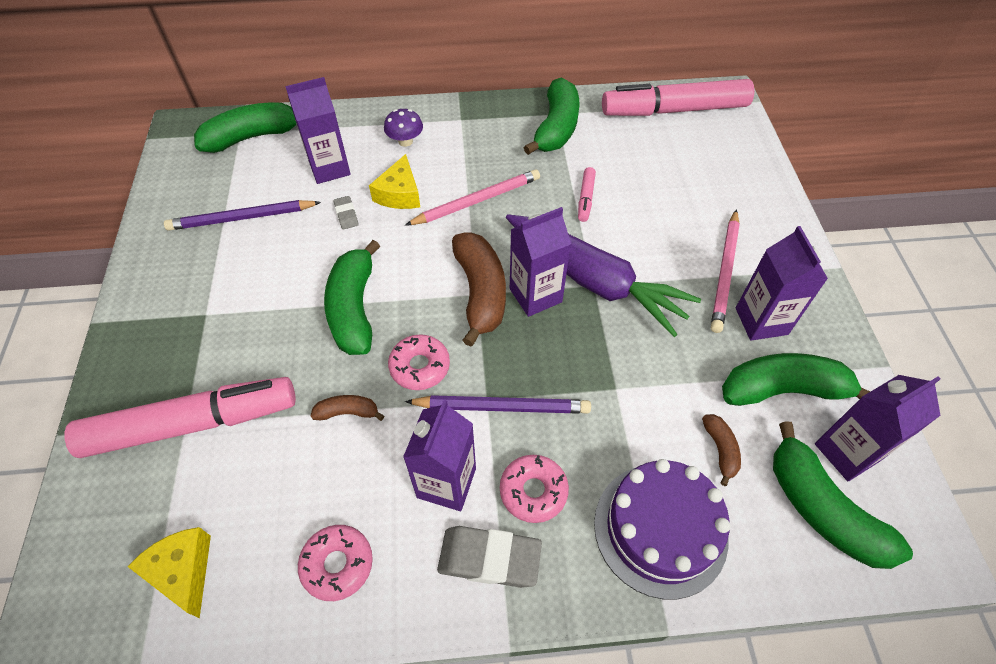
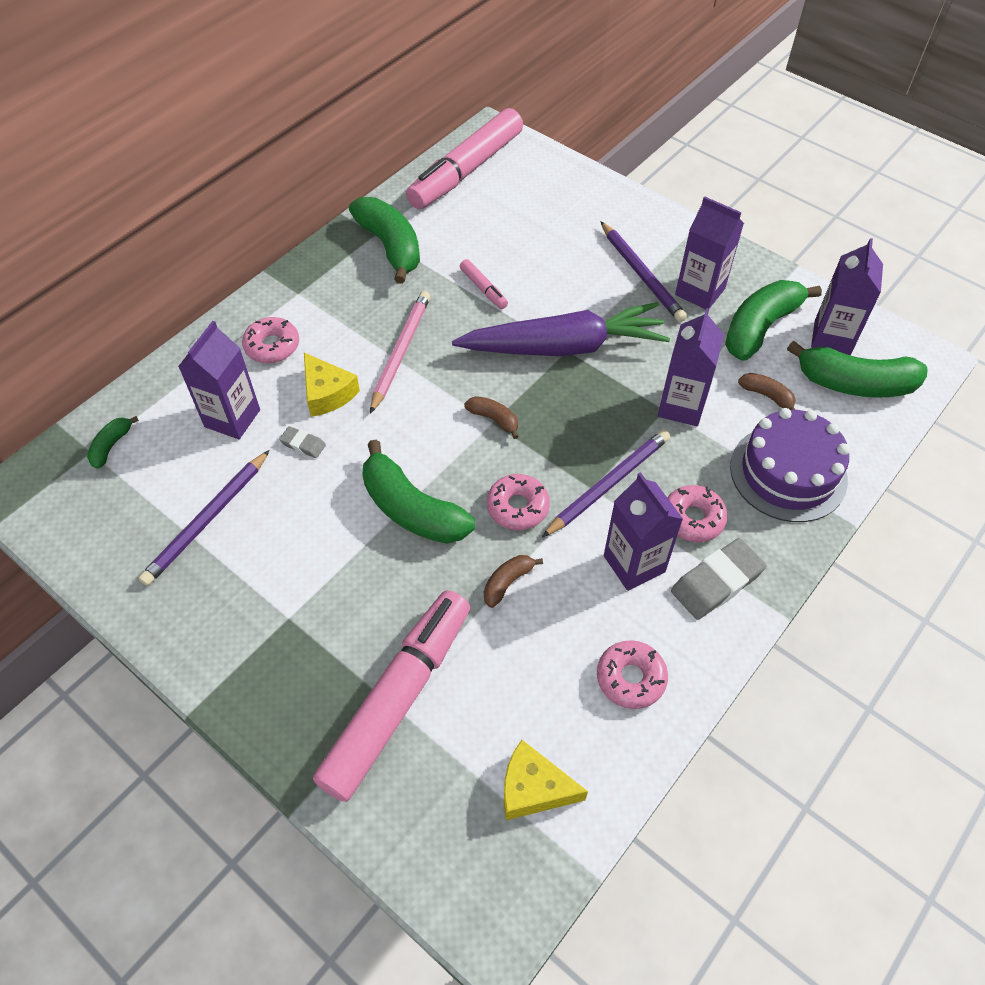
camera: 45 degrees left, 0 degrees up
green banana [194,103,297,153] -> green banana [87,416,139,469], size x0.48
purple mushroom [384,109,423,147] -> pink donut [242,317,299,363]
brown banana [452,232,506,347] -> brown banana [464,396,519,439], size x0.48
purple carton [510,207,571,317] -> purple carton moved to [658,308,724,426]
pink pencil [711,209,740,333] -> purple pencil [600,221,687,322]

